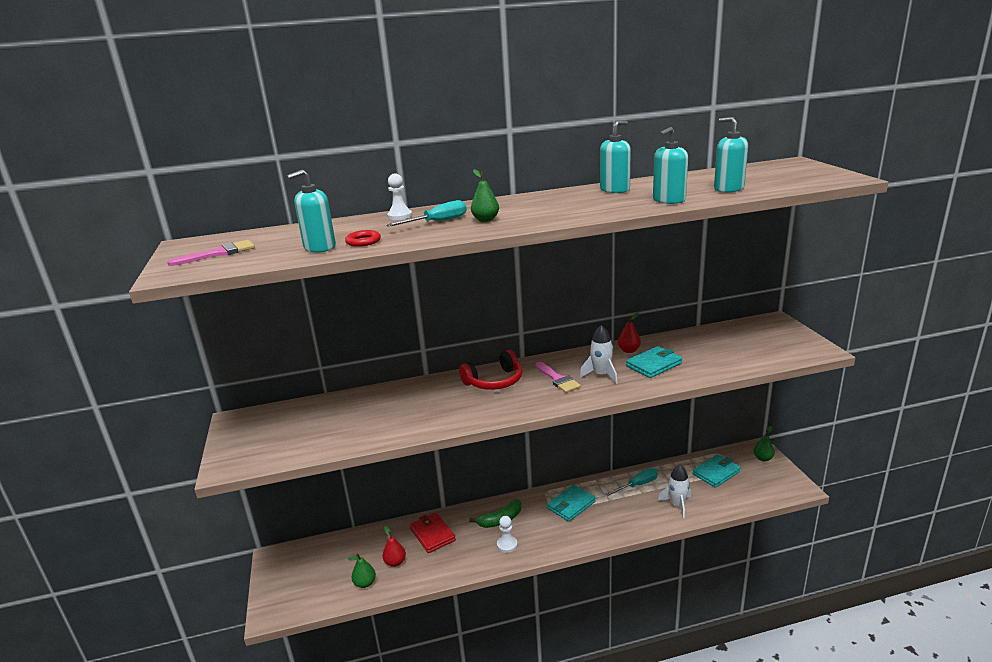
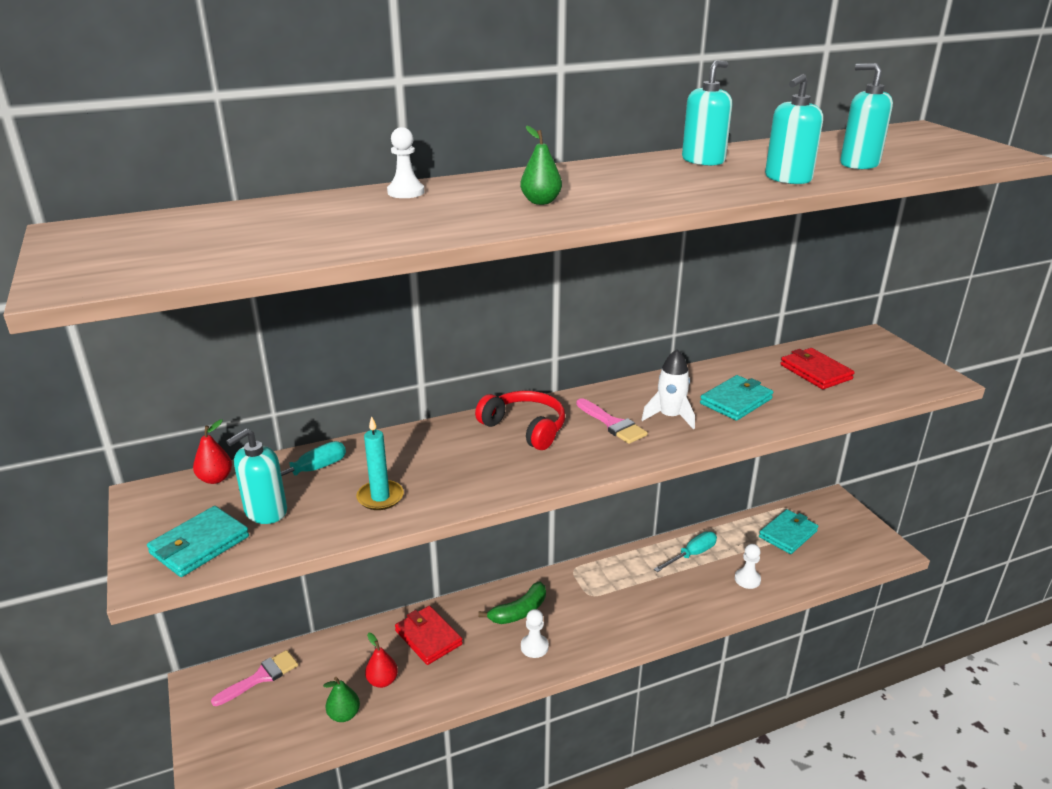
camera: 10 degrees left, 5 degrees up
pink brush [167,240,255,266] -> pink brush moved to [211,650,298,706]
turquoise soap dispenser [287,169,336,252] -> turquoise soap dispenser moved to [226,429,287,524]
red ring [345,230,381,247] -> none
turquoise screwdriver [386,200,467,227] -> turquoise screwdriver moved to [239,441,346,491]
red headphones [459,350,522,390] -> red headphones turned 105 degrees counterclockwise [475,391,565,450]
turquoise wallet [547,484,596,522] -> turquoise wallet moved to [147,506,249,577]
red pear [618,312,641,353] -> red pear moved to [193,419,232,484]
white rocket [658,465,691,518] -> white pawn [735,544,761,589]
green pear [753,426,775,461] -> none
none -> turquoise candle [356,416,404,510]
none -> red wallet [780,348,855,389]

